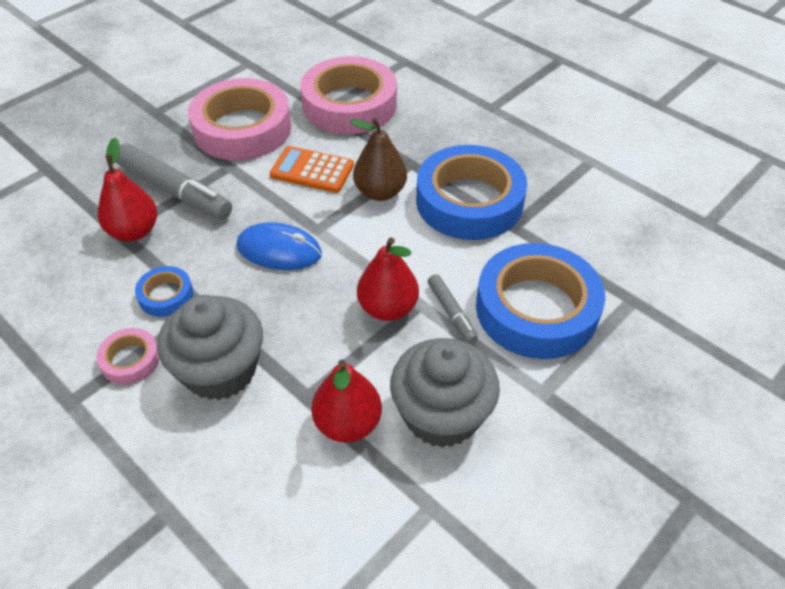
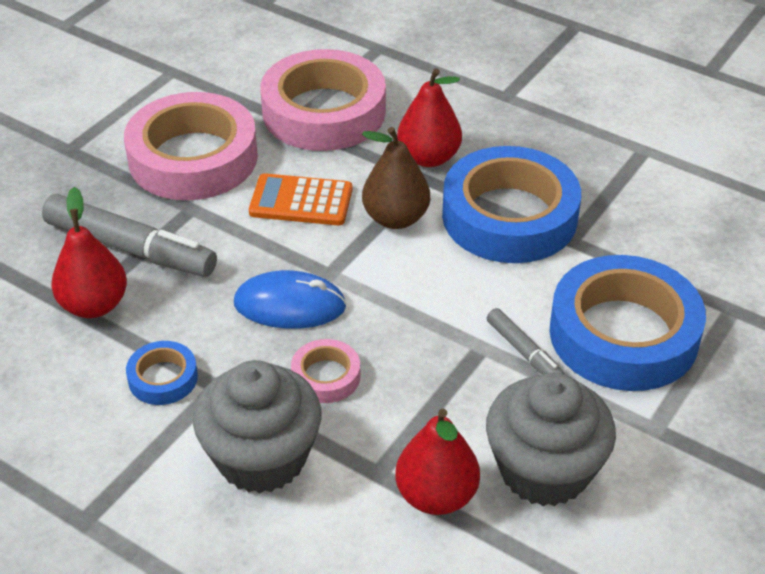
camera: 10 degrees left, 5 degrees down
pink tape [96,328,160,385] -> pink tape moved to [291,339,360,403]
red pear [357,237,419,321] -> red pear moved to [397,68,462,167]

